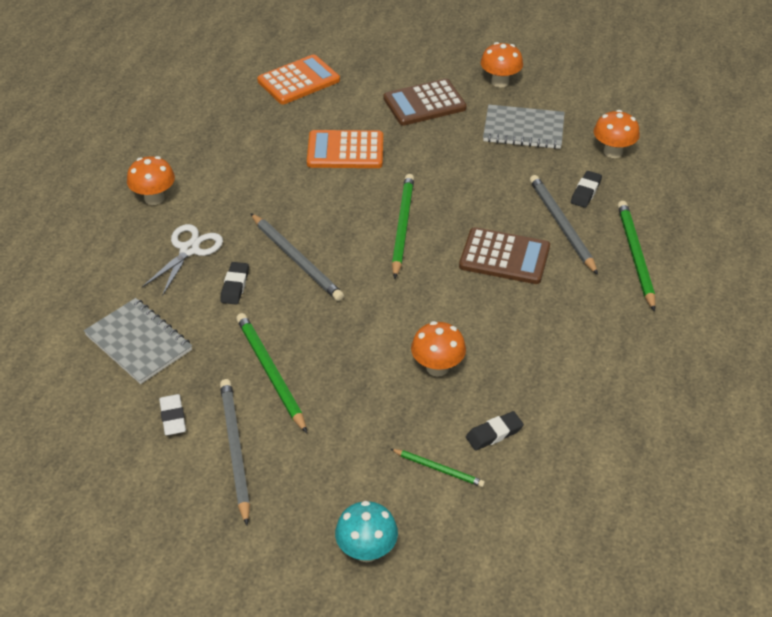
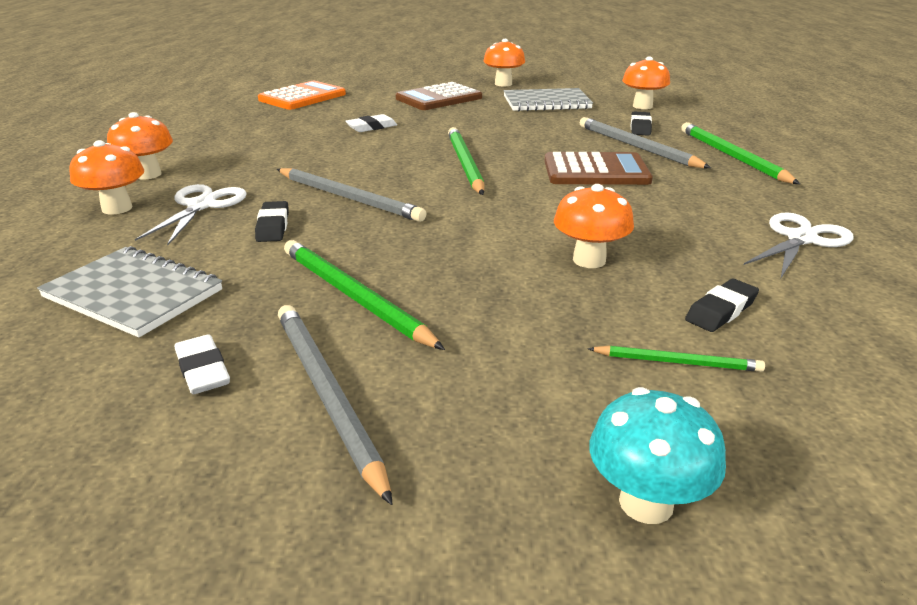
camera: 15 degrees left, 15 degrees down
orange calculator [307,130,383,168] -> white eraser [345,114,397,132]
none -> orange mushroom [69,140,144,215]
none -> white scissors [744,212,854,278]

